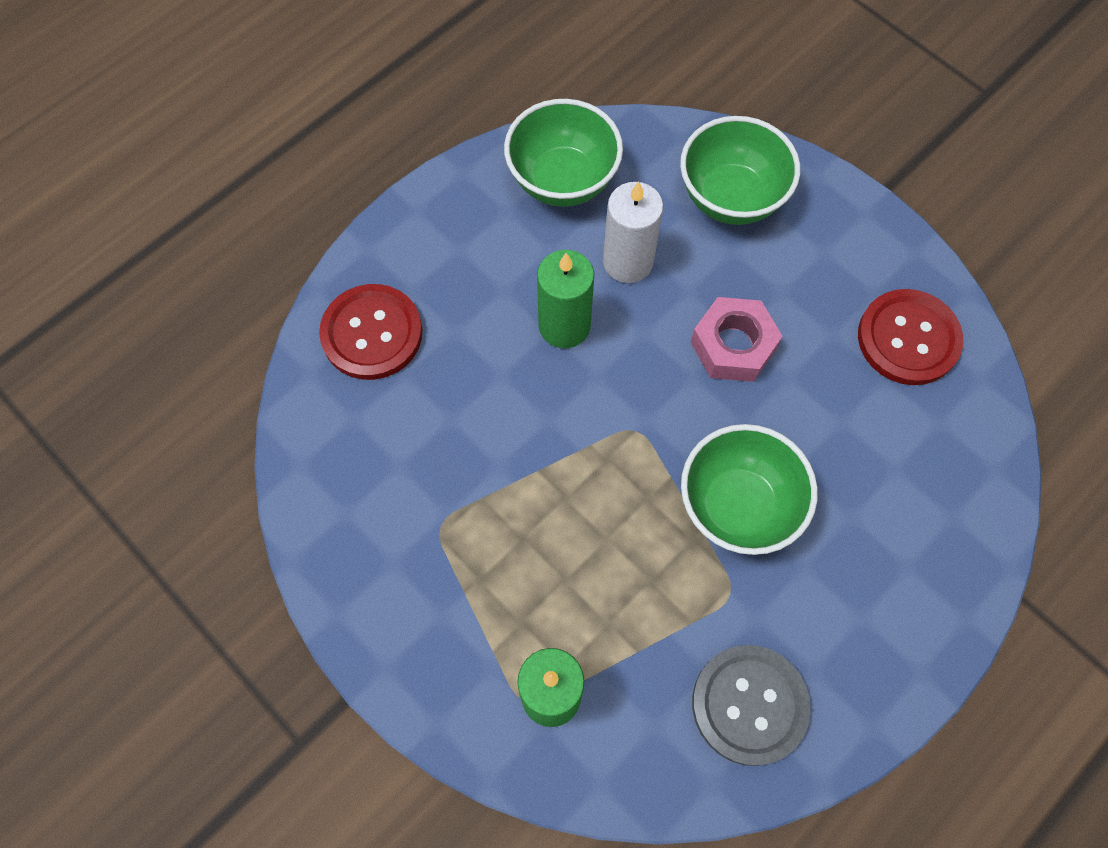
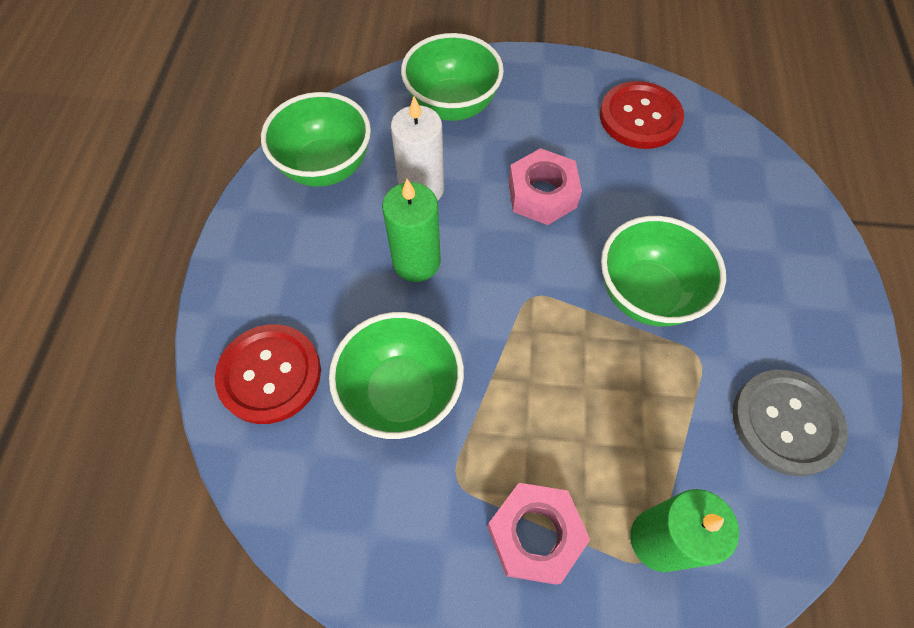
camera: 40 degrees left, 5 degrees down
none -> green bowl [329,312,464,439]
none -> pink nut [487,483,590,585]

